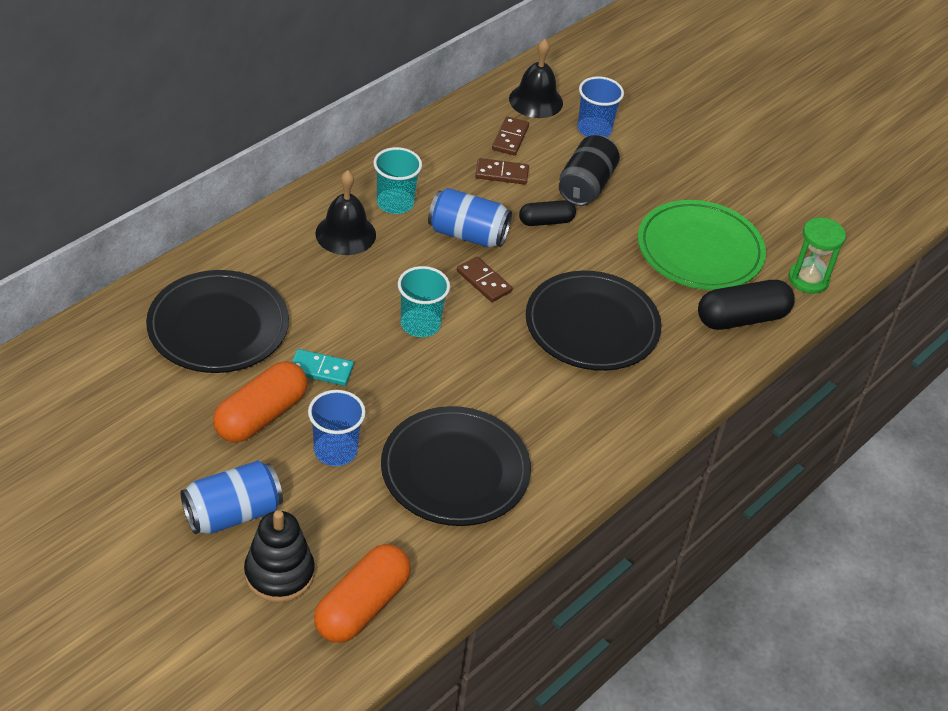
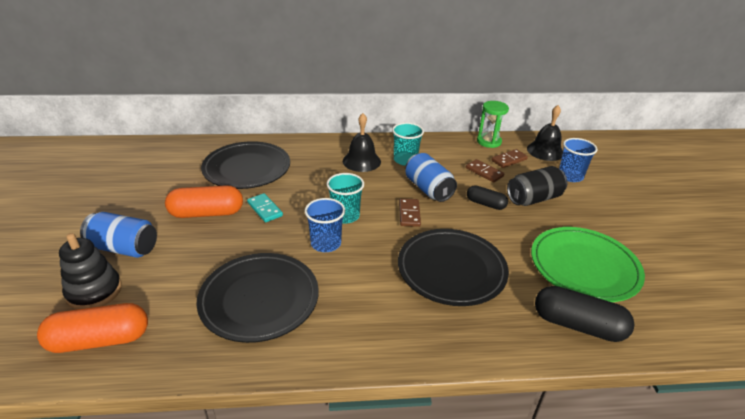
camera: 45 degrees right, 10 degrees down
blue cup [308,390,366,466] -> blue cup moved to [305,198,345,252]
green hourglass [788,217,846,294] -> green hourglass moved to [477,101,509,148]

